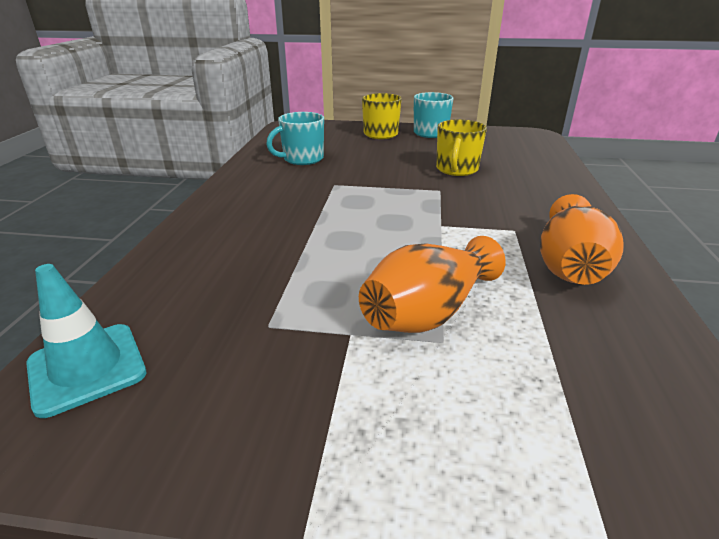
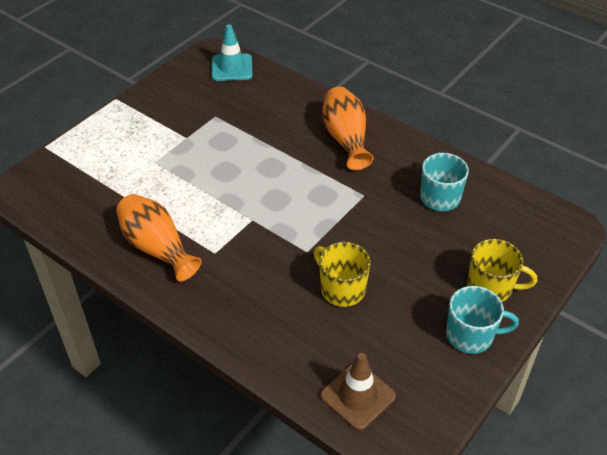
camera: 120 degrees right, 15 degrees up
orange vase [359,236,506,333] -> orange vase moved to [322,87,374,170]
none -> brown traffic cone [320,353,396,430]

